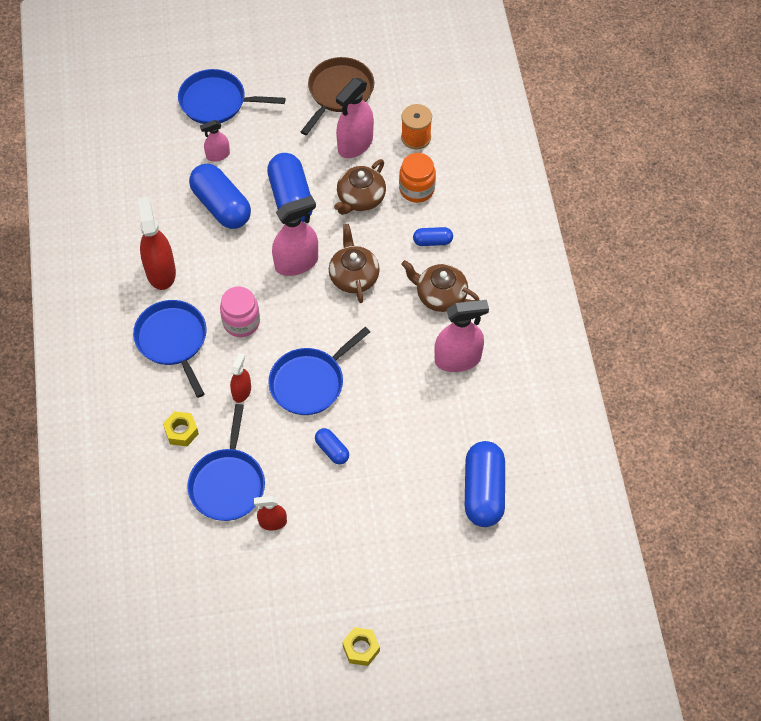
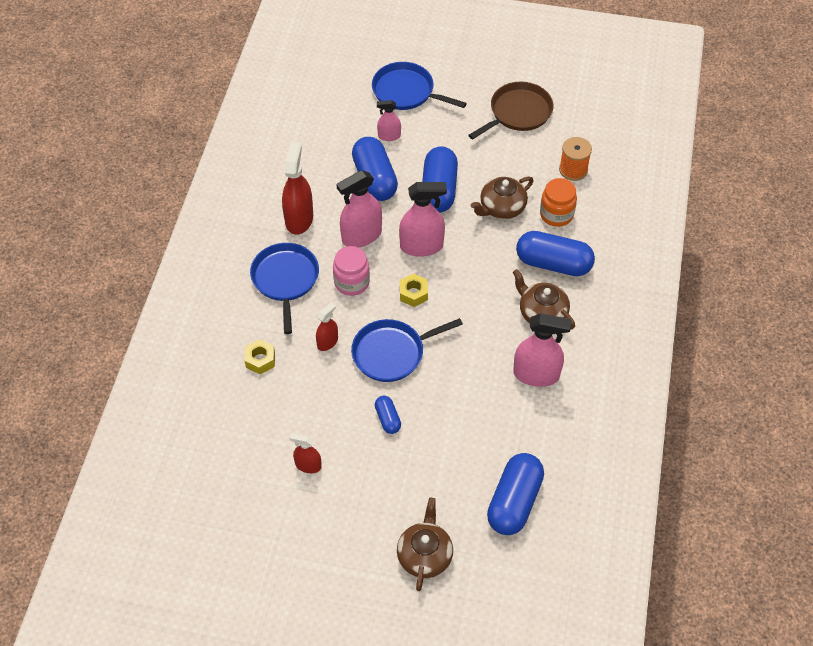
camera: 20 degrees right, 5 degrees down
blue pan [187,404,265,521] -> none
brown teapot [329,224,380,303] -> brown teapot moved to [397,498,453,591]
pink spray bottle [336,78,374,158] -> pink spray bottle moved to [337,170,382,247]
yellow nut [342,627,380,666] -> yellow nut moved to [400,274,428,307]
blue capsule [413,227,453,246] -> blue capsule [516,231,595,276], size x2.02

